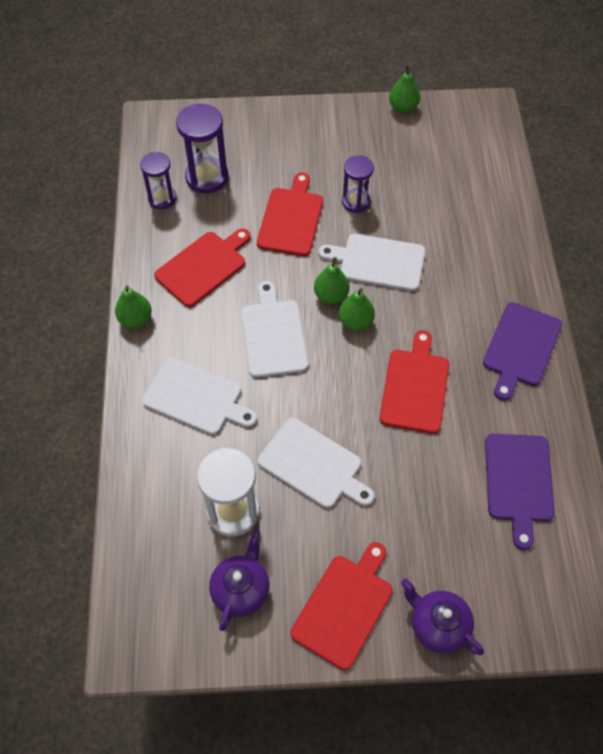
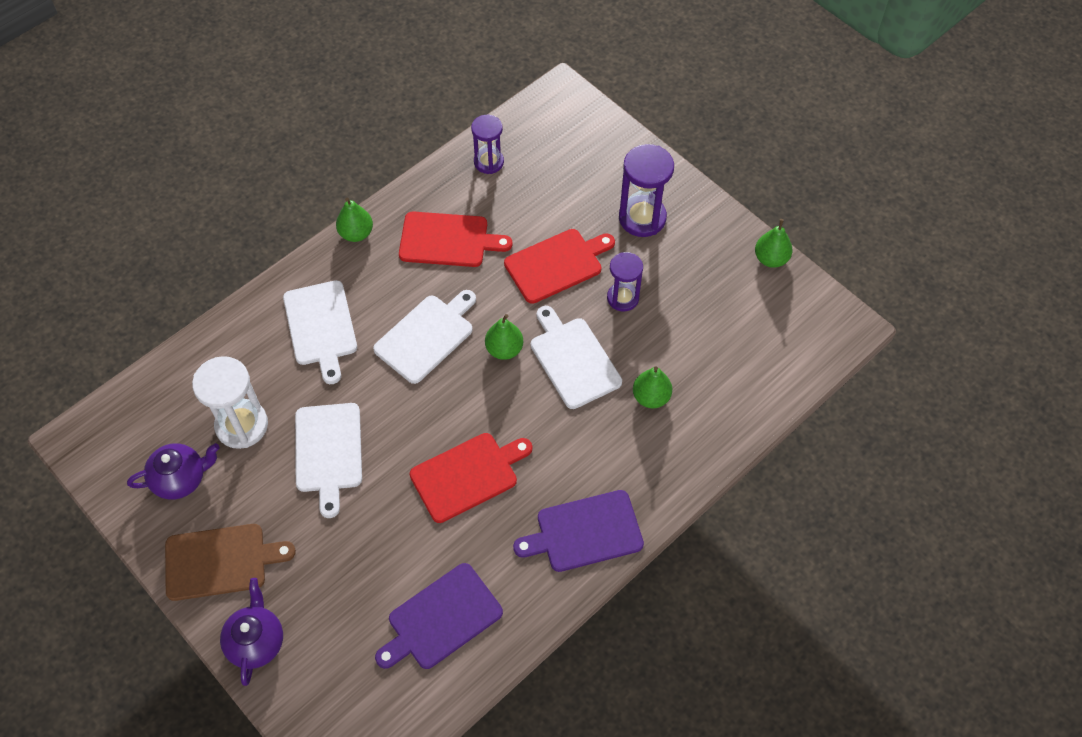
camera: 50 degrees right, 0 degrees up
purple hourglass [176,104,228,193] -> purple hourglass moved to [619,144,674,237]
red cutting board [291,542,393,670] -> brown cutting board [165,524,296,601]
green pear [339,288,375,331] -> green pear moved to [633,367,672,408]

